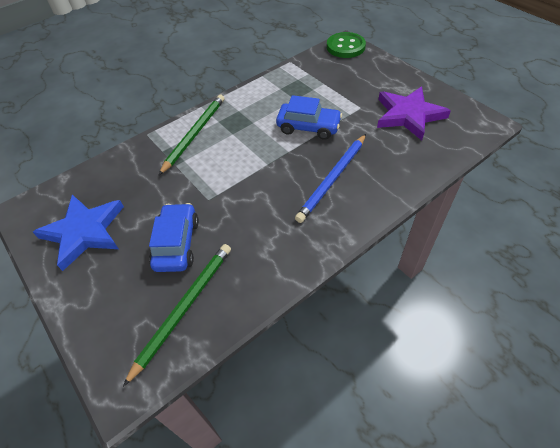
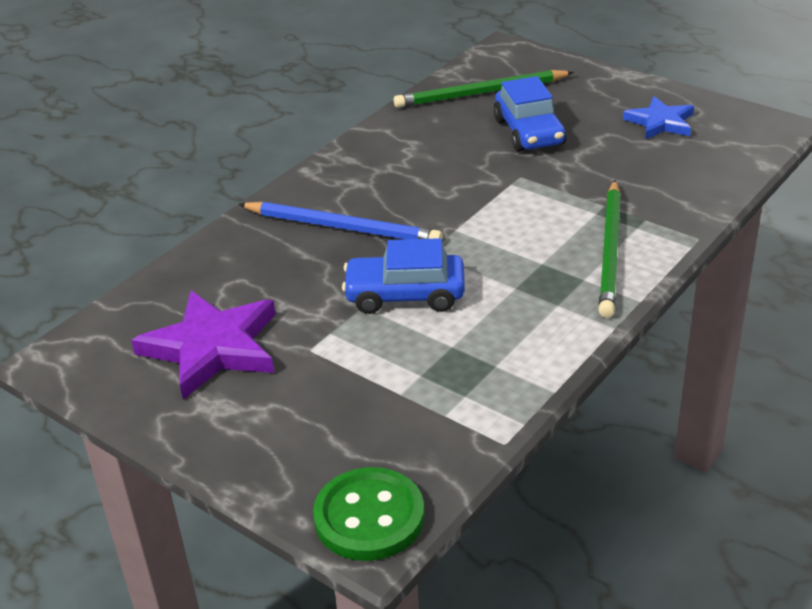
camera: 165 degrees right, 15 degrees down
blue star [33,195,124,271] -> blue star [623,96,694,140], size x0.61
green pencil [123,244,231,387] -> green pencil turned 60 degrees clockwise [394,70,574,108]
blue pencil [295,134,366,223] -> blue pencil turned 90 degrees clockwise [238,202,443,239]

